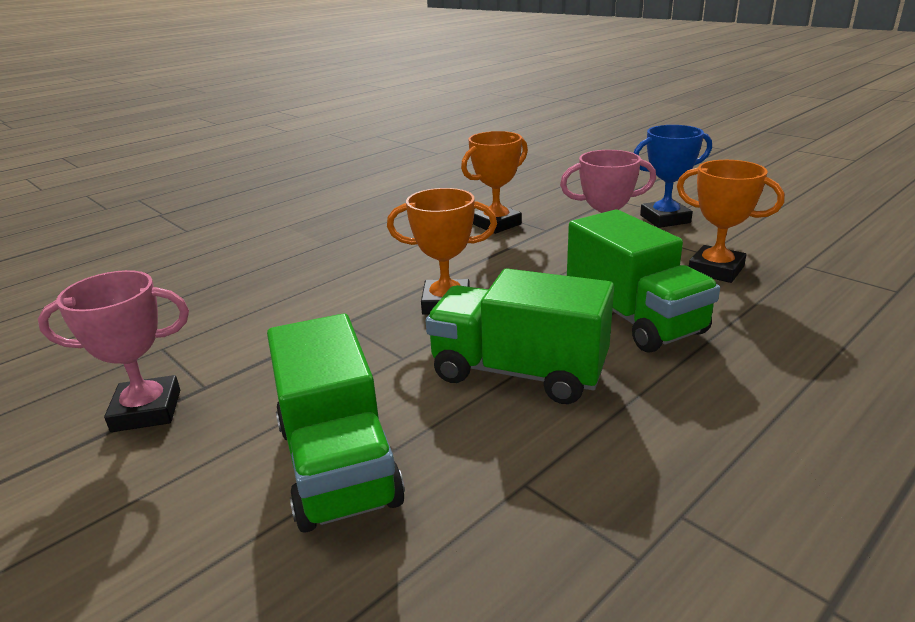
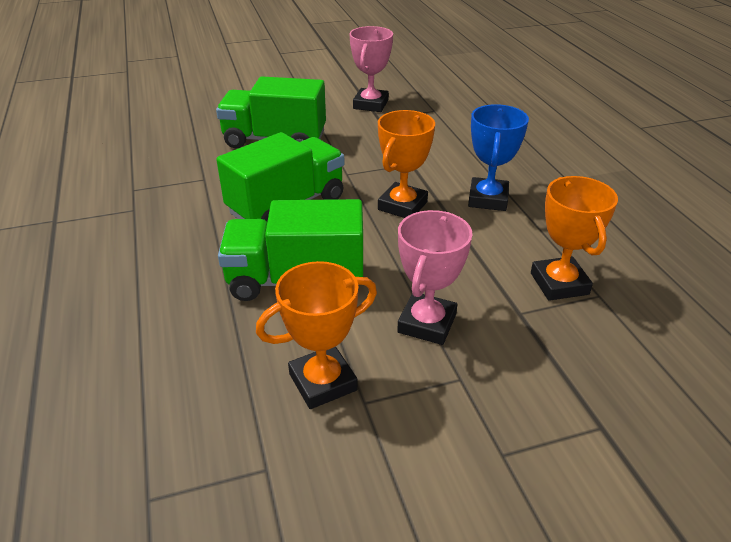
camera: 115 degrees right, 10 degrees up
blue trophy [634,125,712,228] -> blue trophy moved to [468,104,529,211]

